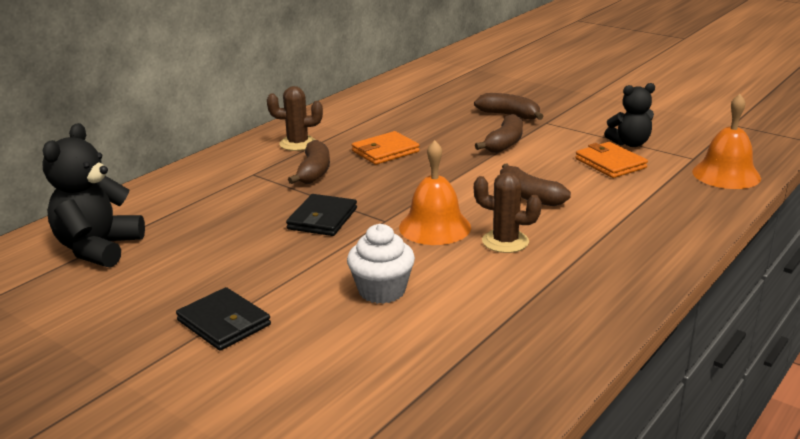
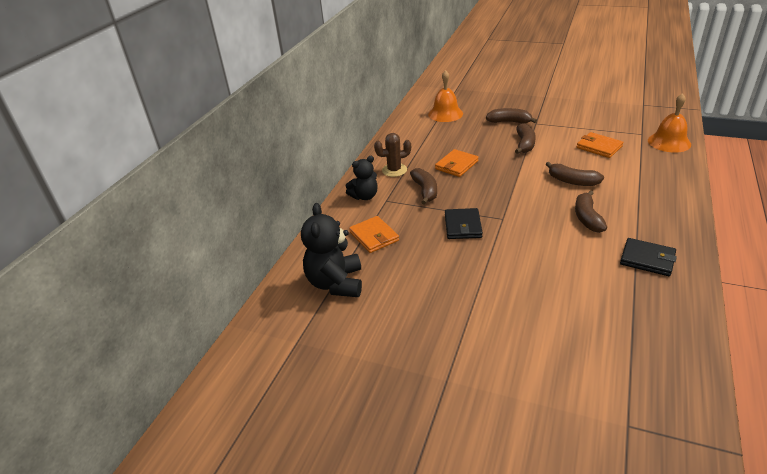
camera: 15 degrees left, 10 degrees up
black wallet [176,287,271,351] -> black wallet moved to [620,238,677,276]
white cupcake [347,224,415,304] -> none
orange bell [399,140,471,245] -> orange bell moved to [428,70,463,122]
brown cactus [474,172,542,253] -> brown banana [575,190,607,233]
black teddy bear [604,83,655,147] -> black teddy bear moved to [346,156,378,200]
none -> orange wallet [349,216,399,253]

